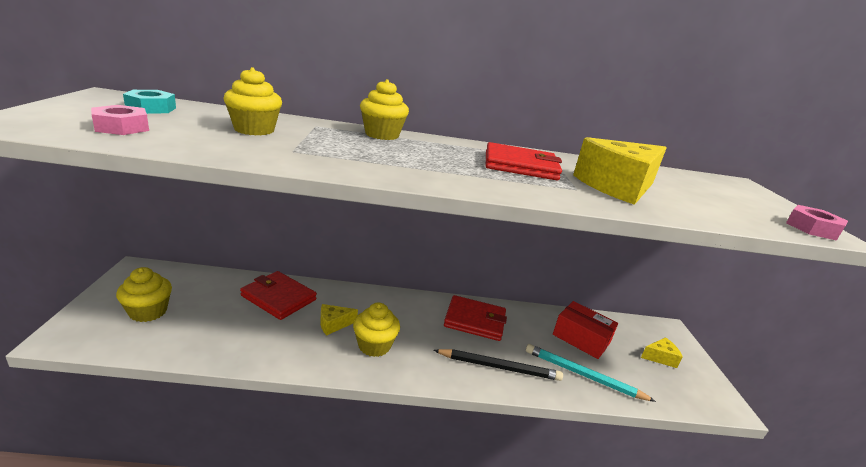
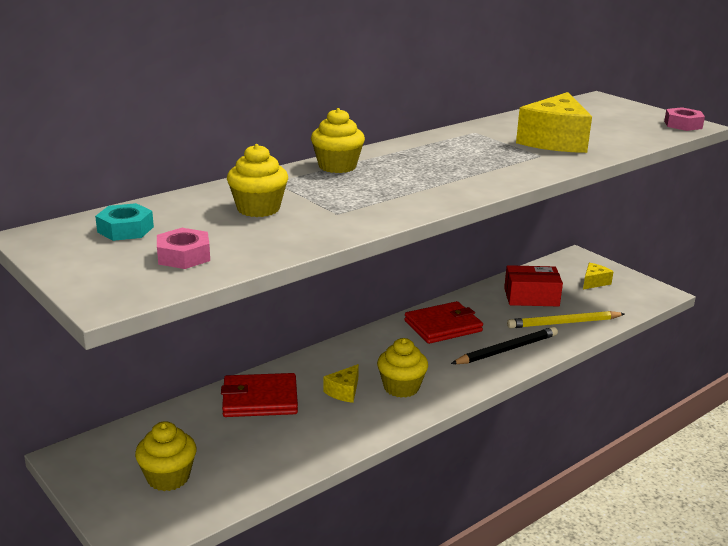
camera: 35 degrees left, 0 degrees up
red wallet [486,142,562,181] -> none
turquoise pencil [526,344,656,402] -> yellow pencil [507,311,625,328]

